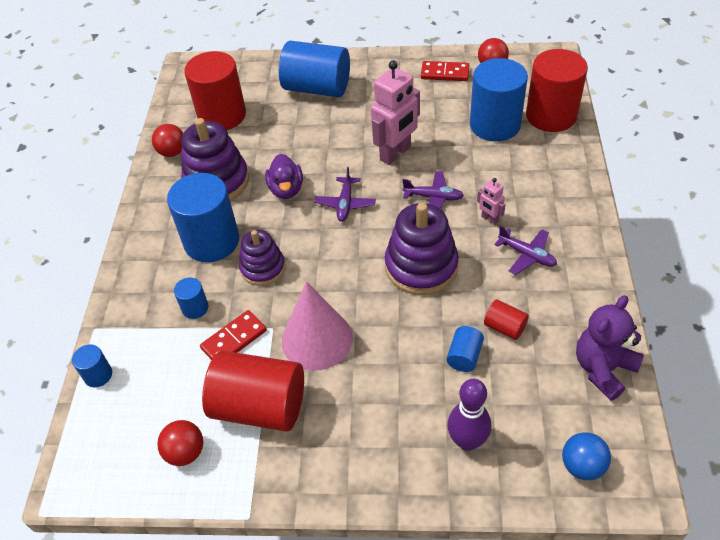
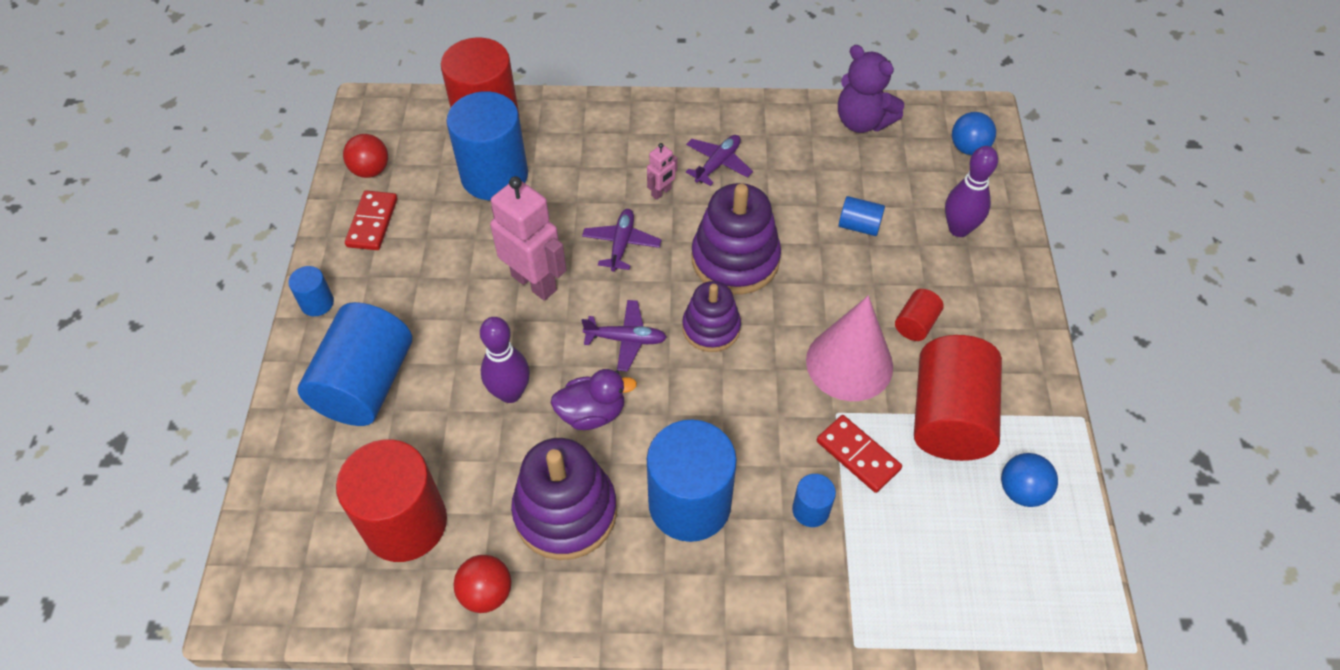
camera: 95 degrees left, 5 degrees up
blue cylinder [72,344,112,387] -> blue cylinder moved to [288,266,334,316]
red ball [157,420,203,466] -> blue ball [1001,453,1058,507]
purple stacking toy [239,230,285,286] -> purple stacking toy moved to [682,281,741,352]
red cylinder [484,300,529,340] -> red cylinder moved to [895,289,944,341]
none -> purple bowling pin [480,317,530,403]

